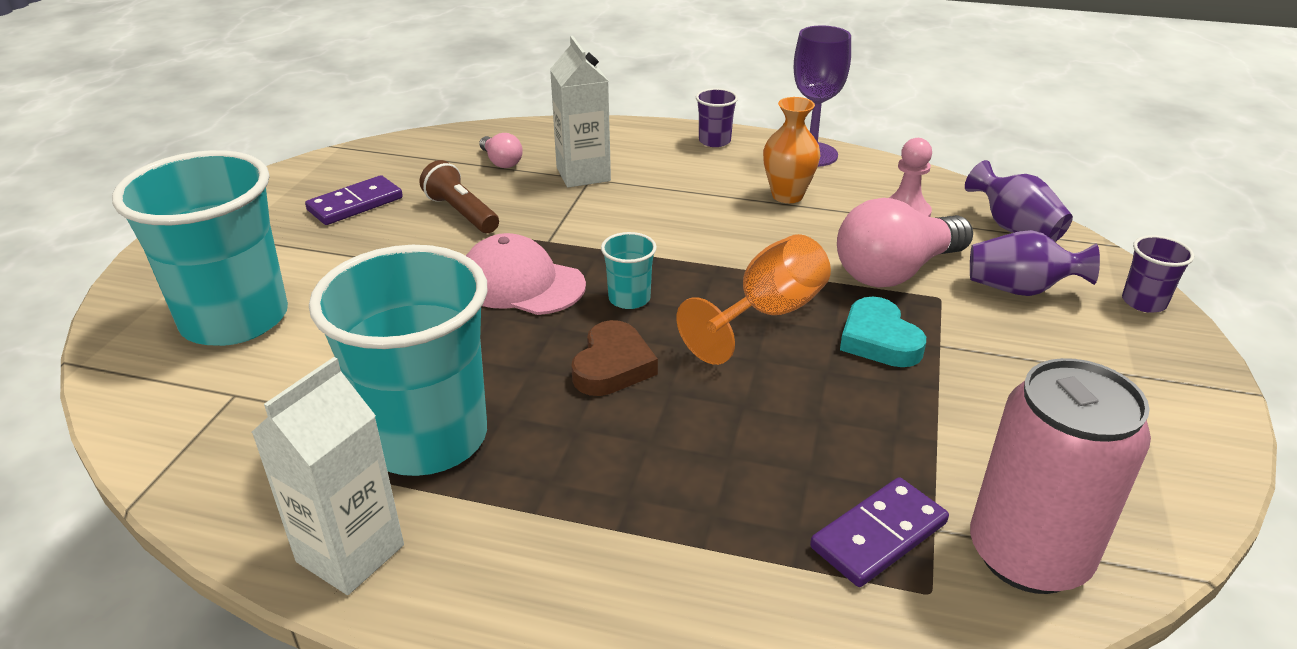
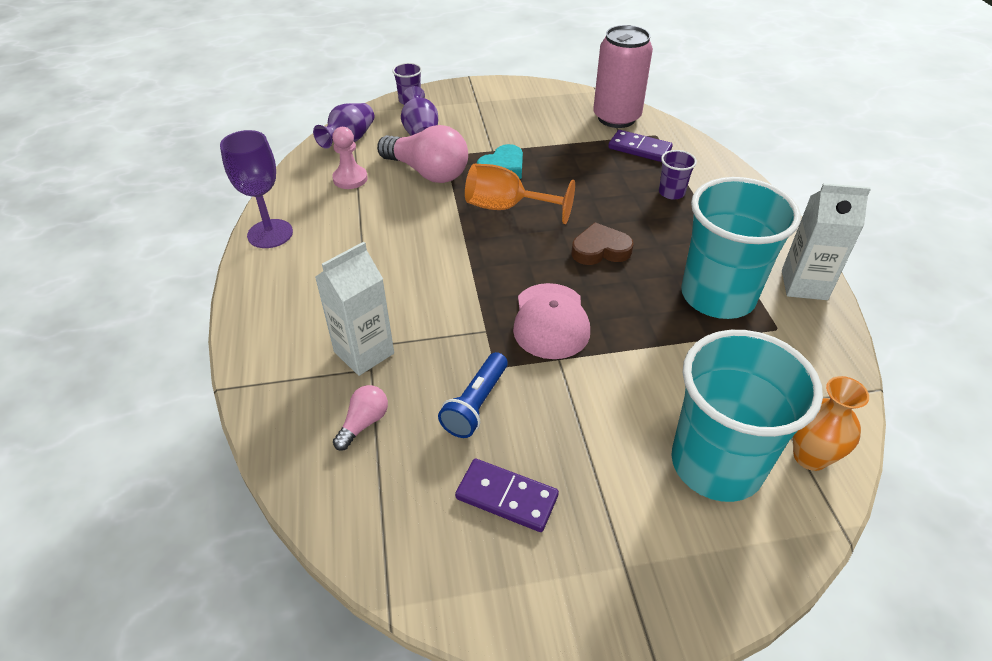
camera: 115 degrees left, 10 degrees up
brown flashlight [420,160,499,233] -> blue flashlight [438,352,508,438]
turquoise cup [601,232,657,309] -> none
purple cup [696,88,738,147] -> purple cup moved to [659,150,697,200]
orange vase [763,97,820,203] -> orange vase moved to [793,376,869,471]

